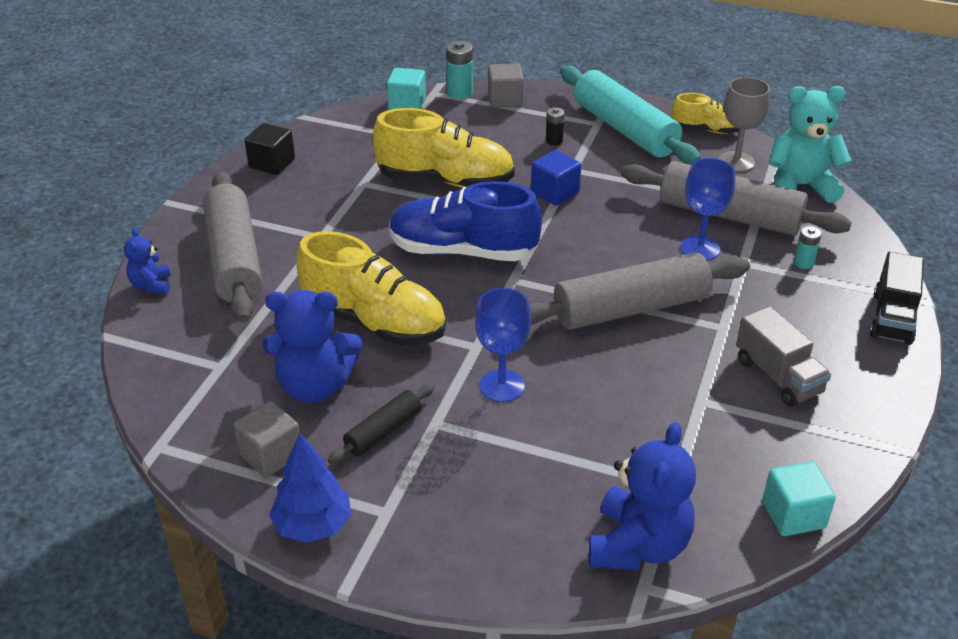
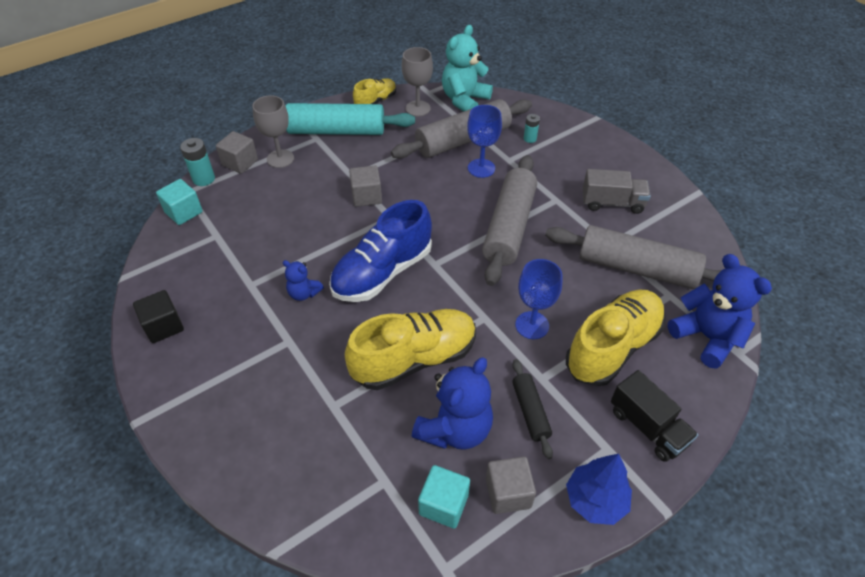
camera: 55 degrees left, 10 degrees up
blue teddy bear [124,228,171,294] -> blue teddy bear moved to [283,260,324,301]
grey rolling pin [203,171,262,323] -> grey rolling pin moved to [545,225,721,289]
yellow shoe [373,108,515,188] -> yellow shoe moved to [566,289,666,387]
blue cube [531,150,581,206] -> grey cube [349,166,382,207]
black battery [546,107,565,146] -> none
turquoise cube [762,461,836,536] -> turquoise cube moved to [418,465,470,529]
black truck [870,252,924,345] -> black truck moved to [611,370,698,462]
none -> grey goblet [252,95,294,168]

